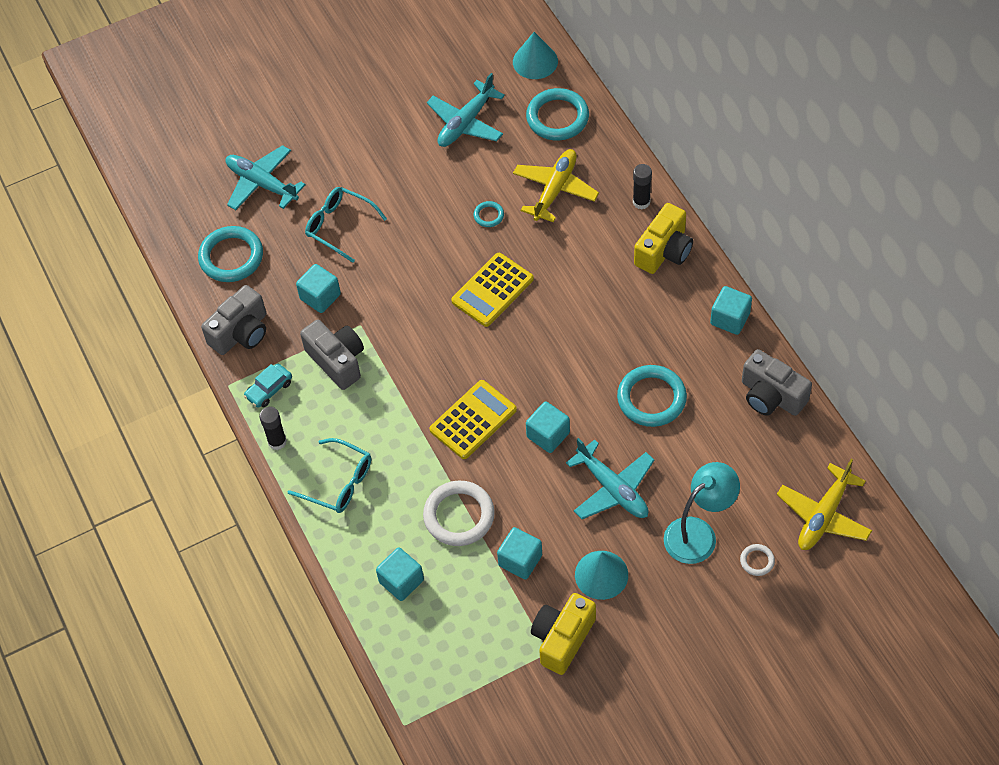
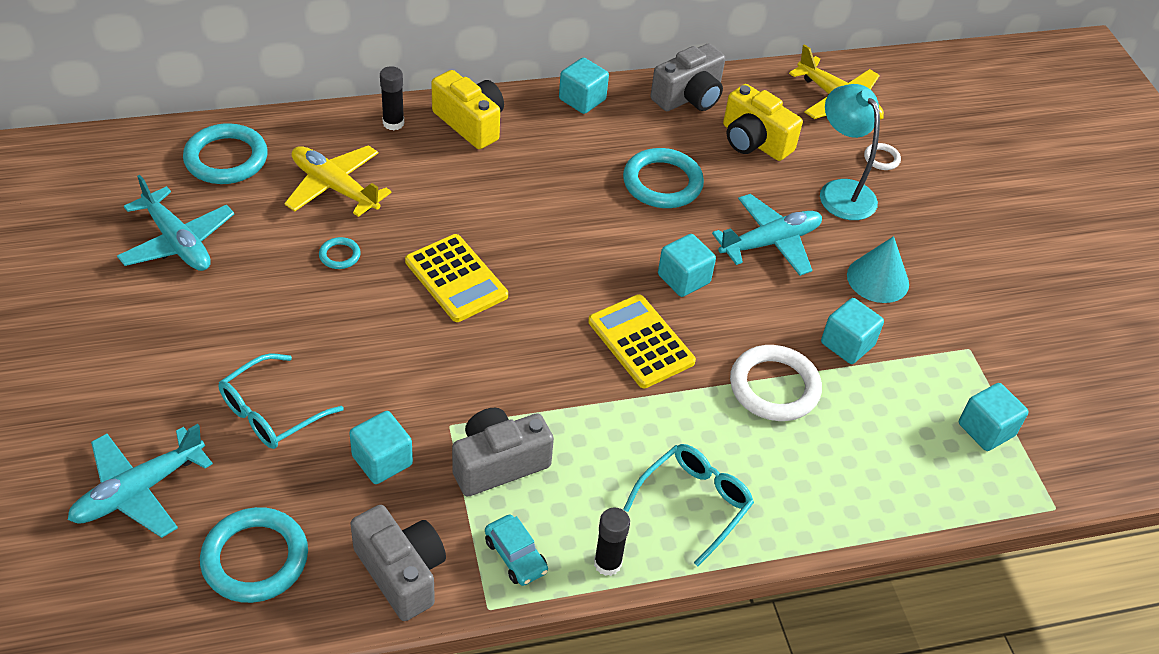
camera: 85 degrees left, 10 degrees down
turquoise cube [376,548,424,601] -> turquoise cube moved to [959,383,1029,451]
turquoise cone [513,32,558,79] -> none
yellow camera [531,593,596,675] -> yellow camera moved to [723,84,803,161]

